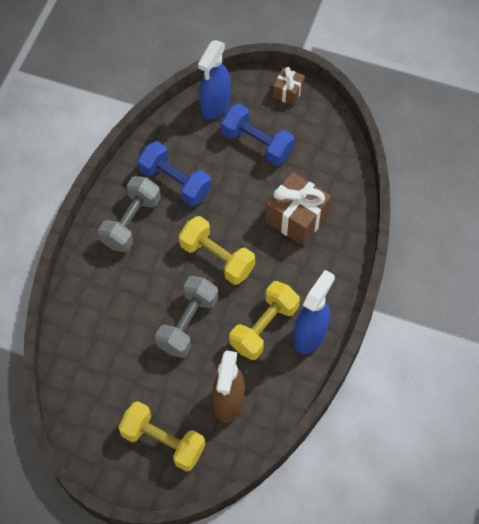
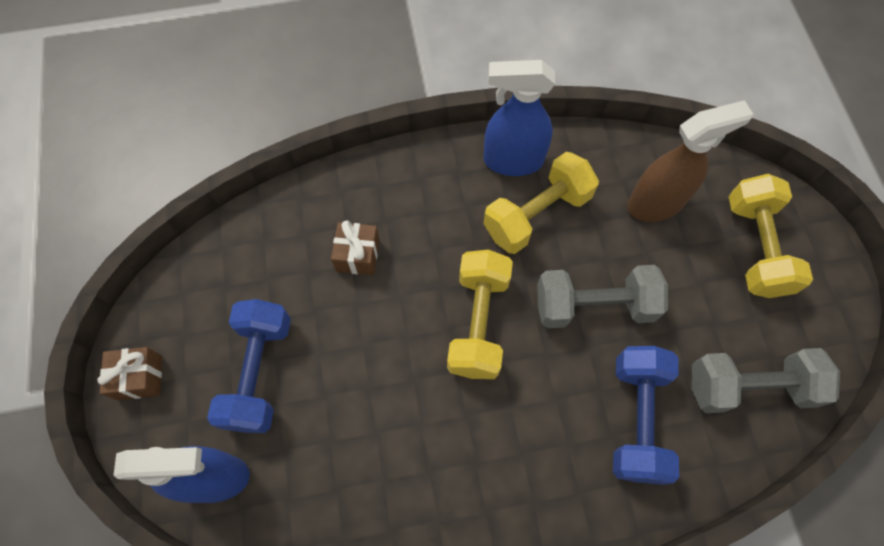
camera: 120 degrees left, 5 degrees up
grey dumbbell [98,176,161,252] -> grey dumbbell moved to [692,348,840,413]
blue dumbbell [137,141,211,206] -> blue dumbbell moved to [613,346,679,485]
yellow dumbbell [230,281,300,360] -> yellow dumbbell turned 45 degrees counterclockwise [483,152,599,254]
brown gift [266,172,331,246] -> brown gift [331,221,379,275], size x0.56

